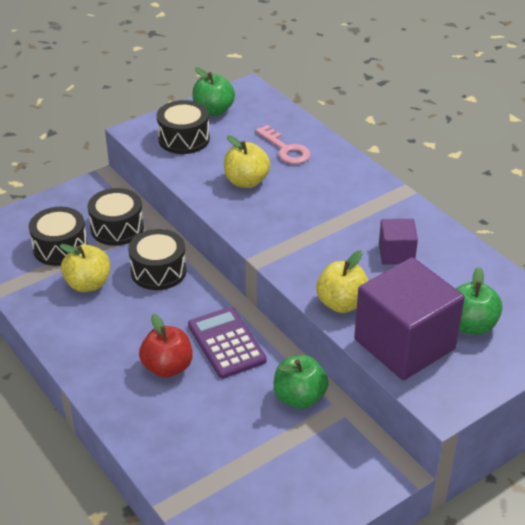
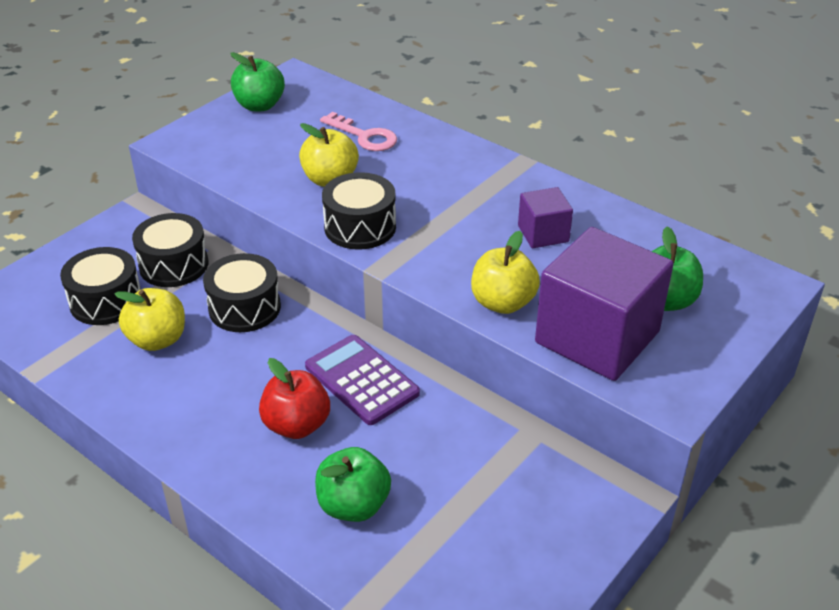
camera: 15 degrees left, 0 degrees up
black drum [157,100,210,154] -> black drum moved to [322,172,396,250]
green apple [274,355,329,409] -> green apple moved to [315,447,391,522]

